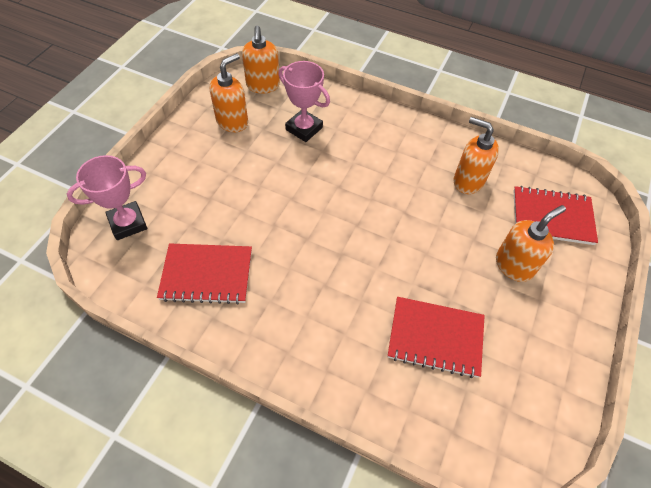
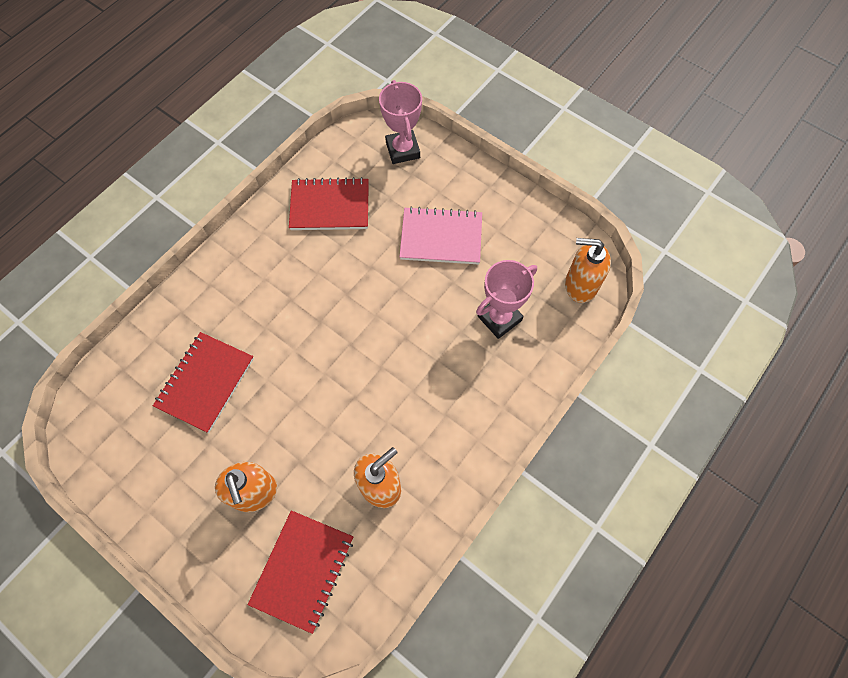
camera: 105 degrees right, 10 degrees up
red notebook [157,243,252,304] -> red notebook turned 75 degrees clockwise [289,177,369,230]
orange soap dispenser [210,53,248,132] -> none
none -> pink notebook [399,206,482,264]

